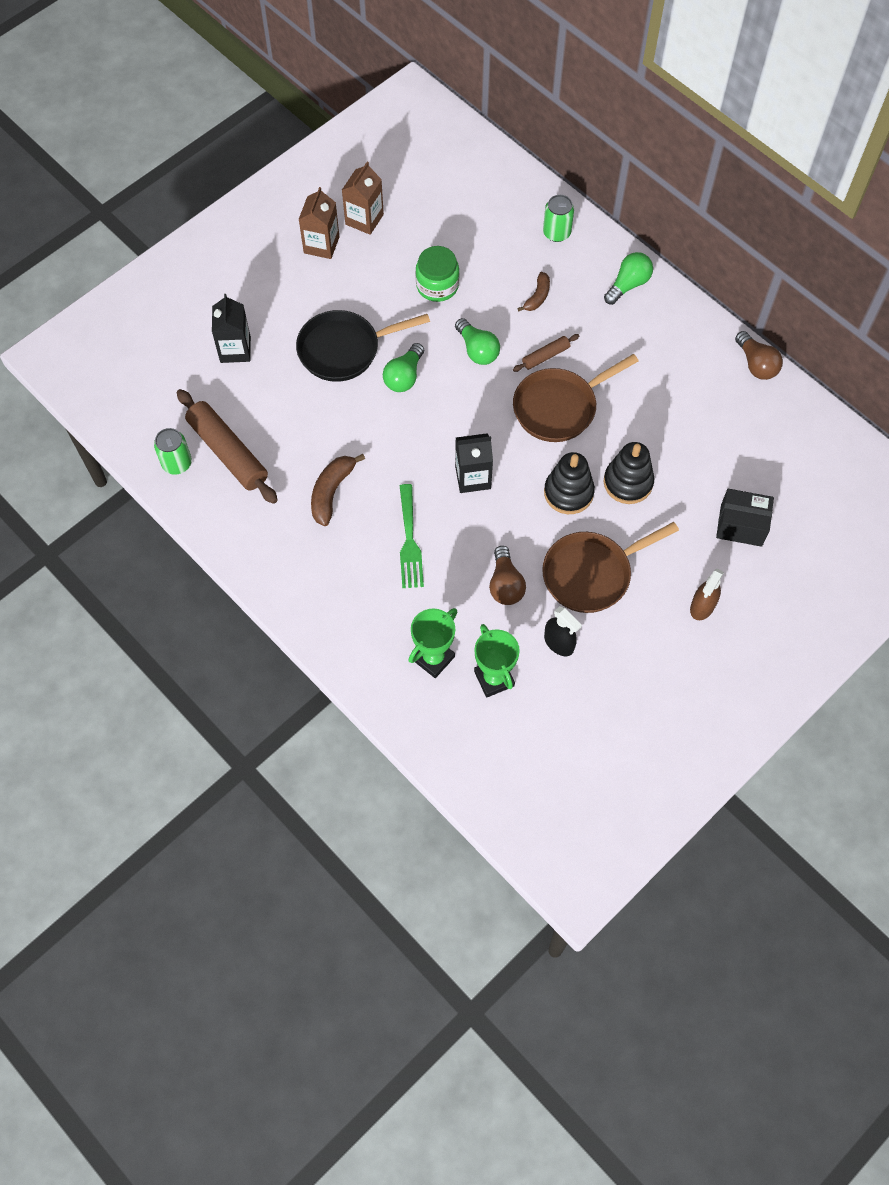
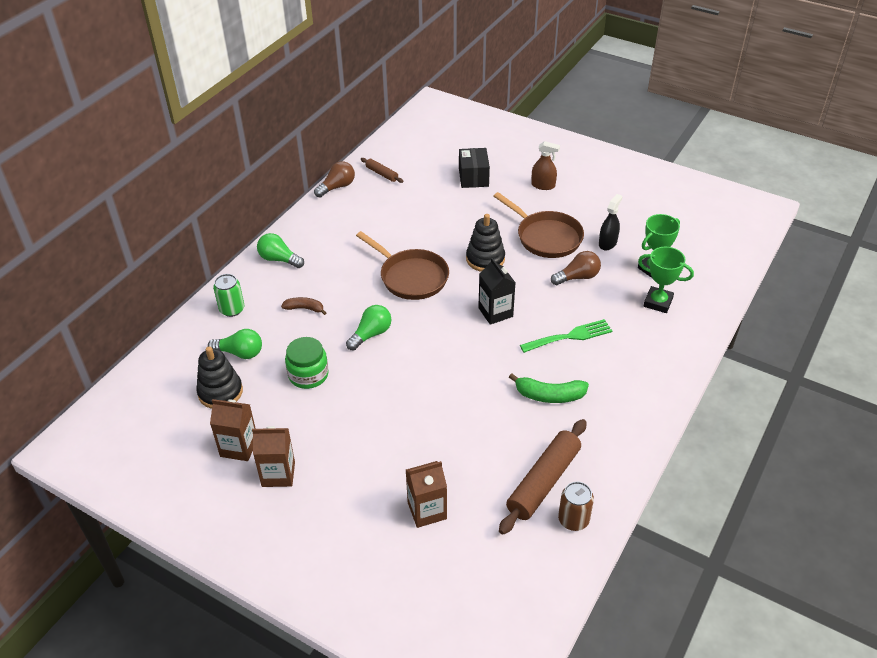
camera: 105 degrees left, 20 degrees down
green can [154,428,192,475] -> brown can [558,482,594,531]
black carton [212,294,251,363] -> brown carton [406,461,447,528]
black pan [296,310,430,382] -> none
brown banana [311,454,365,526] -> green banana [509,373,589,403]
green light bulb [383,343,424,392] -> green light bulb moved to [208,329,262,359]
brown rolling pin [513,334,579,372] -> brown rolling pin moved to [361,158,404,183]
black stacking toy [604,442,654,504] -> black stacking toy moved to [196,346,243,409]

